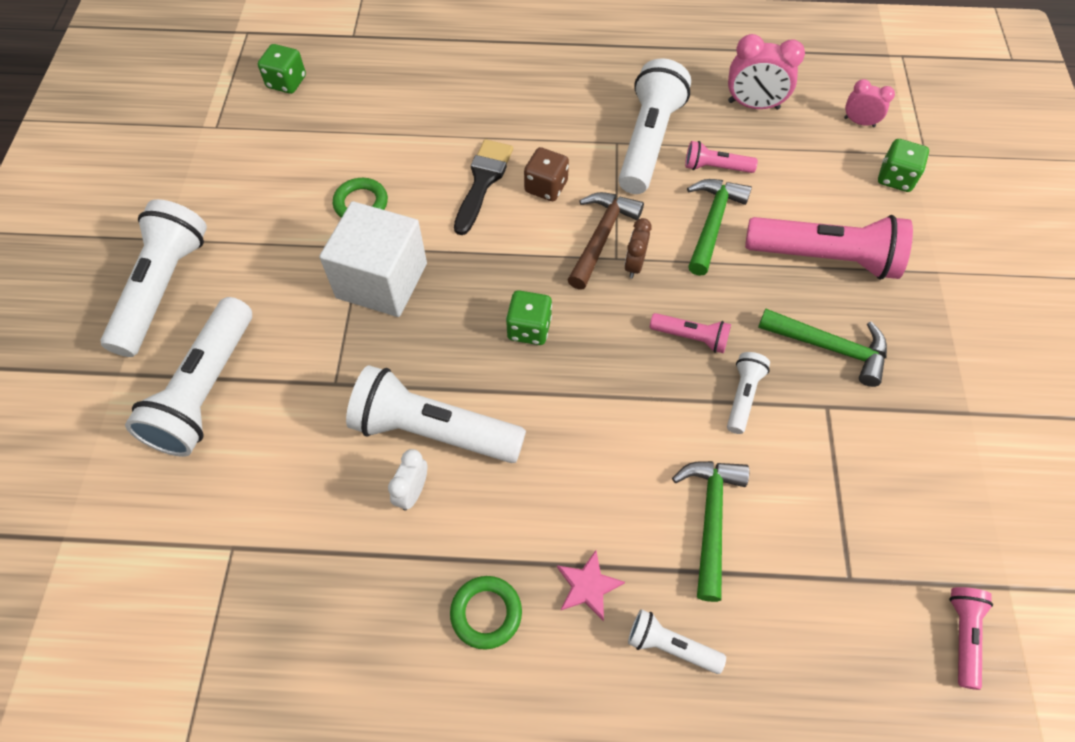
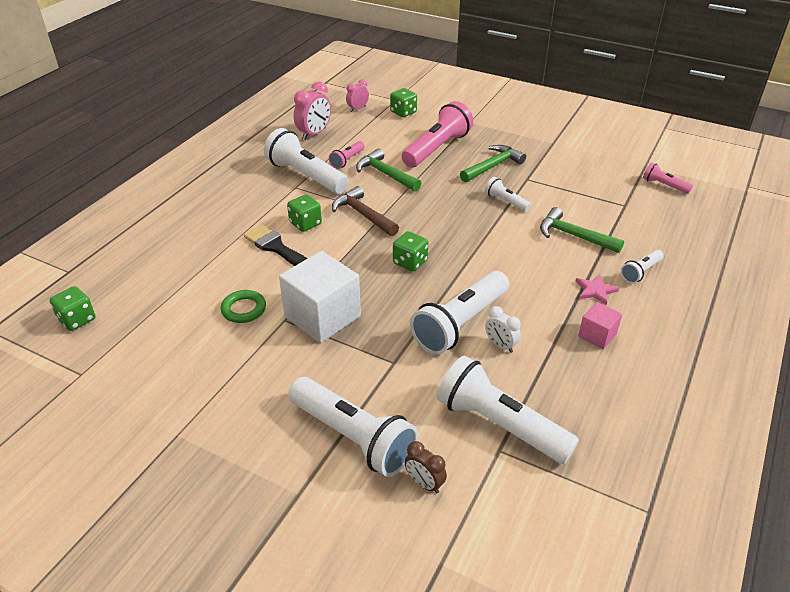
camera: 65 degrees left, 20 degrees down
white flashlight [101,199,207,357] -> white flashlight moved to [437,356,579,464]
green ring [450,576,522,650] -> pink cube [578,302,622,349]
brown dice [524,147,569,201] -> green dice [287,194,322,232]
brown clock [624,218,652,278] -> brown clock moved to [405,441,447,494]
pink flashlight [650,313,731,353] -> none

